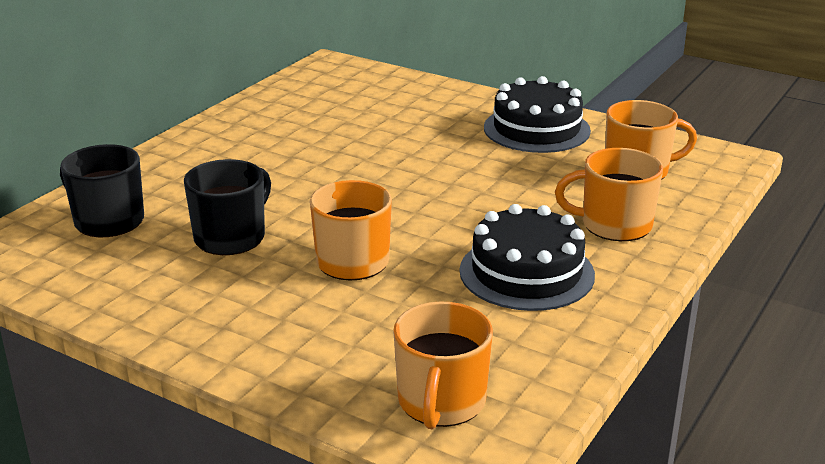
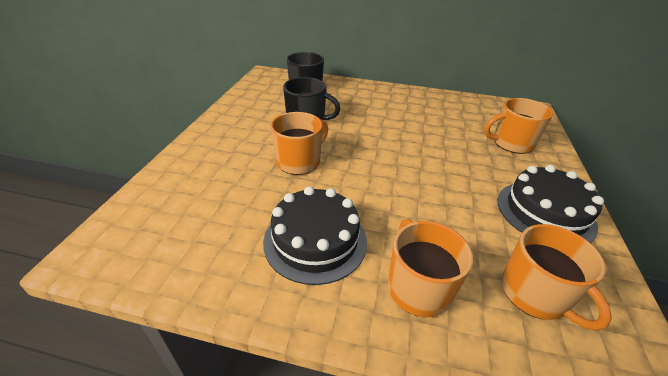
camera: 70 degrees right, 10 degrees up
orange mug [393,301,493,429] -> orange mug moved to [484,98,553,154]

